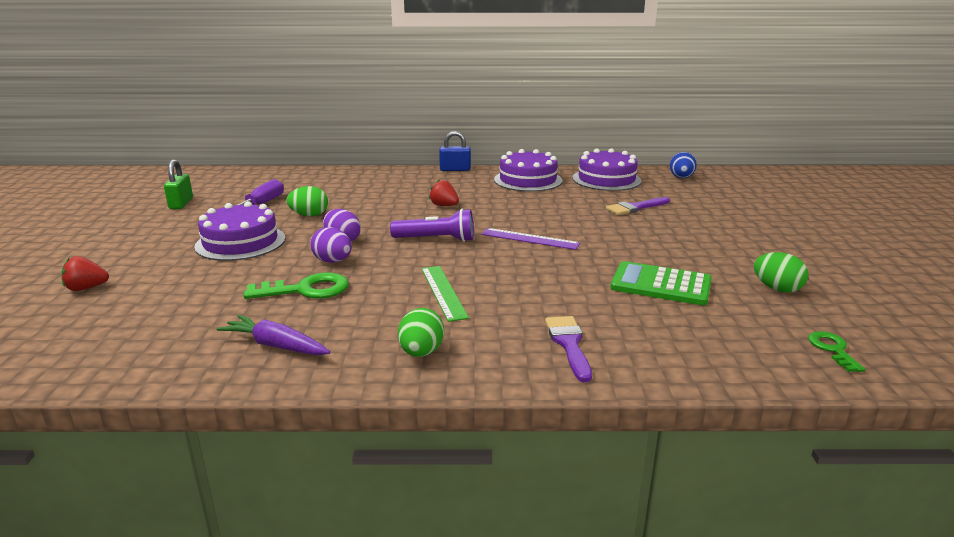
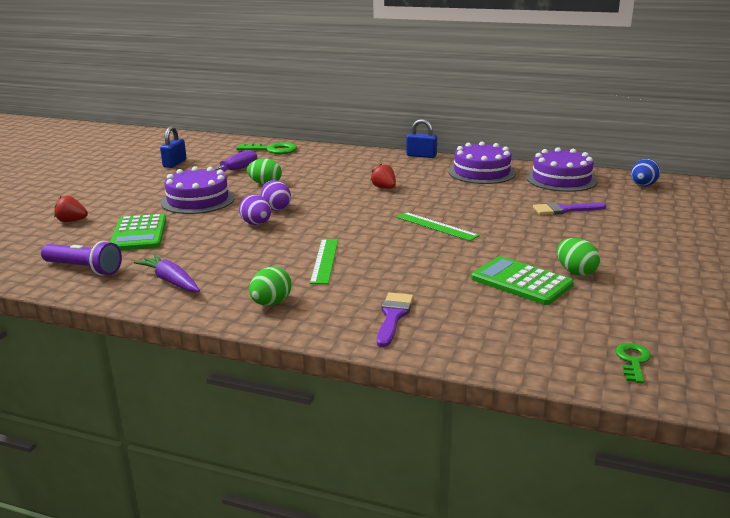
camera: 20 degrees right, 0 degrees up
green padlock [164,159,193,209] -> blue padlock [160,126,187,168]
green key [244,272,349,299] -> green key moved to [236,142,297,154]
purple flashlight [390,209,474,242] -> purple flashlight moved to [41,241,122,276]
purple ruler [481,228,581,250] -> green ruler [396,212,480,241]
green egg [754,252,808,293] -> green egg moved to [557,238,600,276]
none -> green calculator [110,214,166,251]

